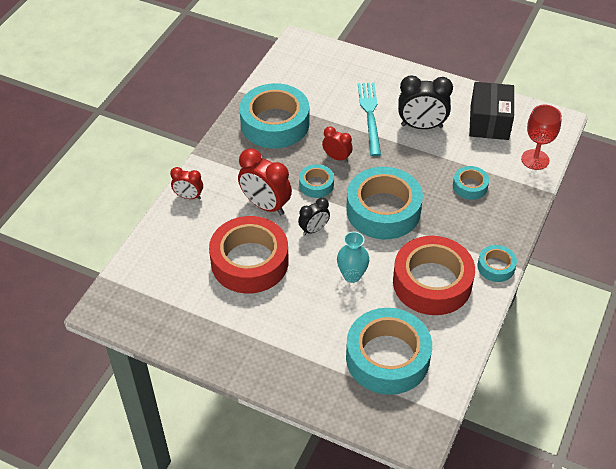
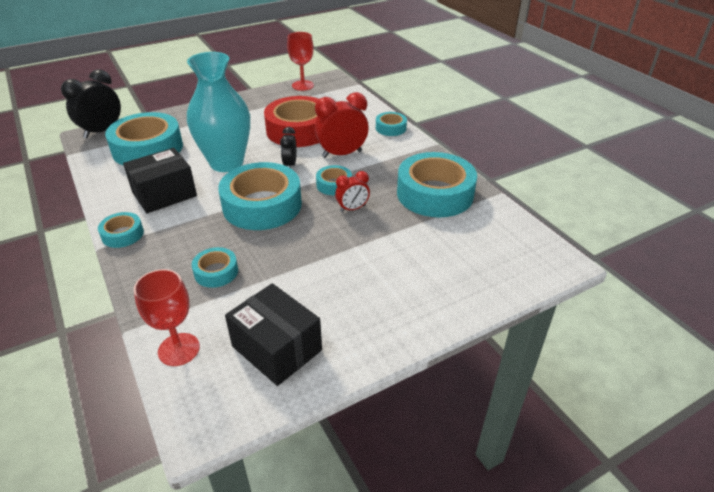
camera: 125 degrees right, 10 degrees down
red clock [170,167,203,199] -> turquoise tape [376,112,407,136]
turquoise vase [337,232,369,283] -> turquoise vase [187,52,250,172], size x2.04
turquoise fork [358,83,381,156] -> none
red tape [393,236,475,315] -> black box [123,148,197,214]
black clock [398,75,453,129] -> black clock moved to [61,69,121,139]
none -> red goblet [287,32,314,91]

